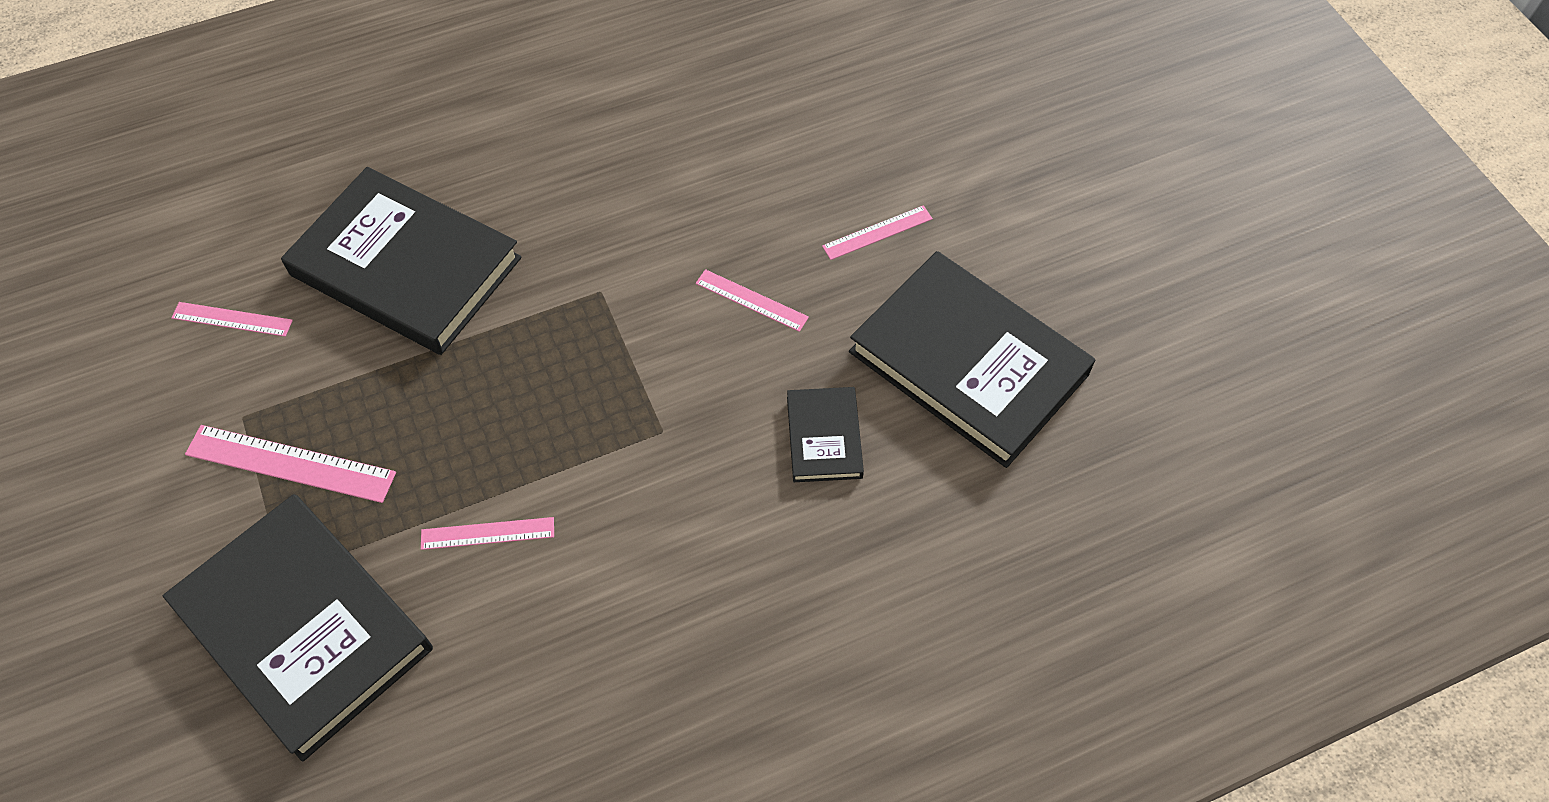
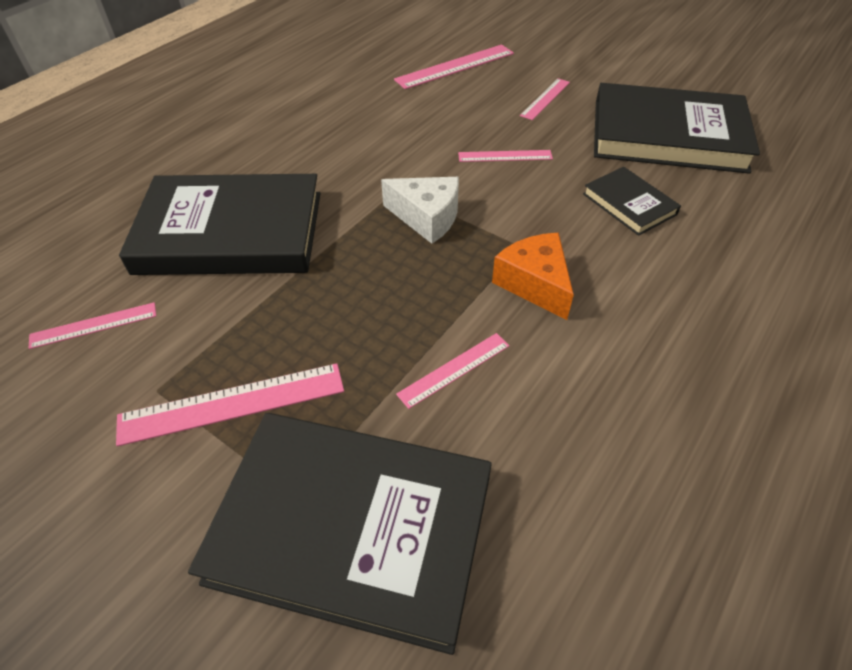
camera: 30 degrees left, 10 degrees down
none -> white cheese [381,177,459,244]
none -> pink ruler [394,45,514,89]
none -> orange cheese [492,233,574,320]

